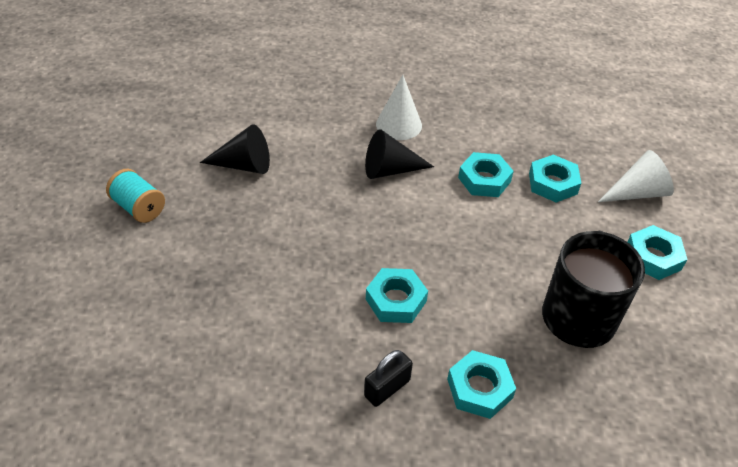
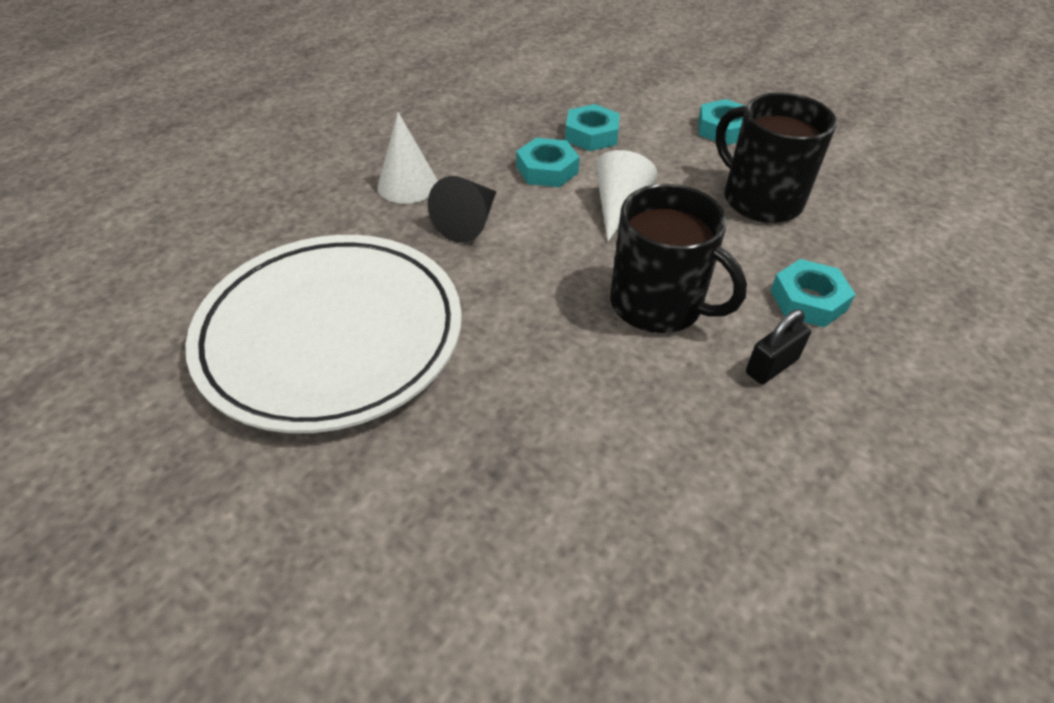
camera: 55 degrees left, 0 degrees up
turquoise spool [106,169,165,223] -> none
black cone [200,124,270,174] -> white plate [185,235,462,433]
black padlock [364,350,413,407] -> black padlock turned 60 degrees clockwise [746,310,811,384]
turquoise nut [366,268,428,323] -> black mug [610,184,747,333]
white cone [598,150,674,202] -> white cone moved to [596,150,658,241]

